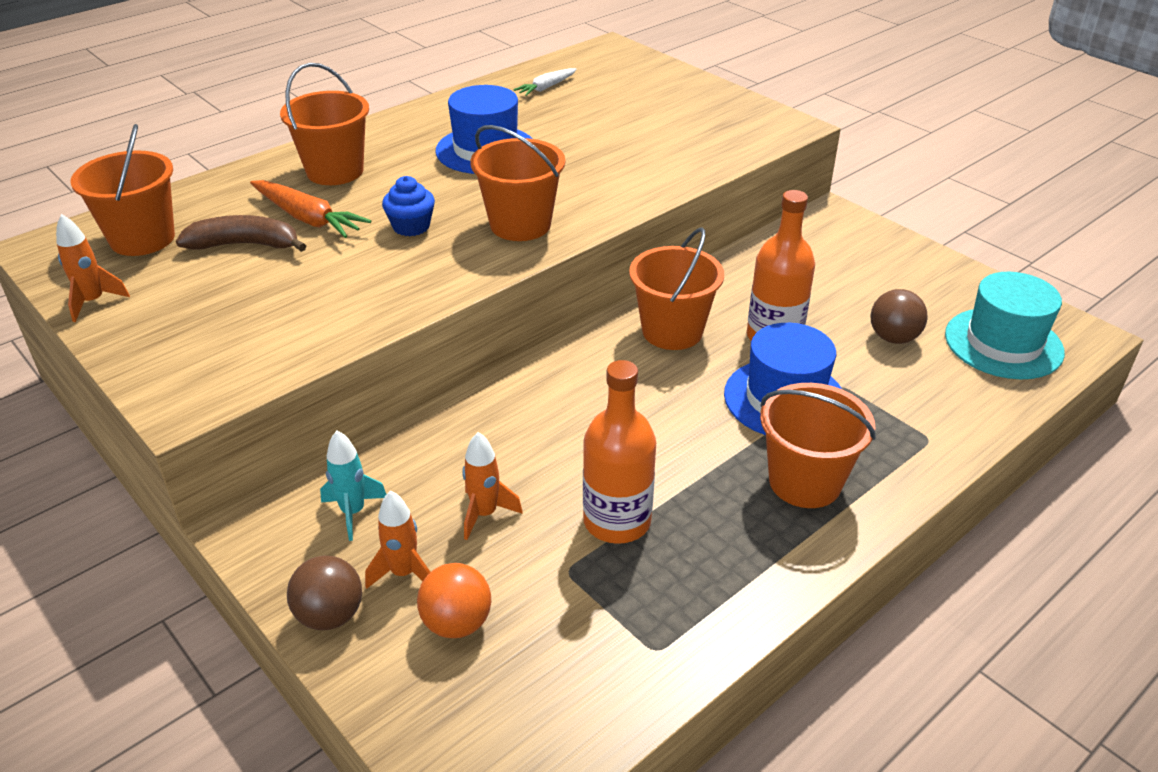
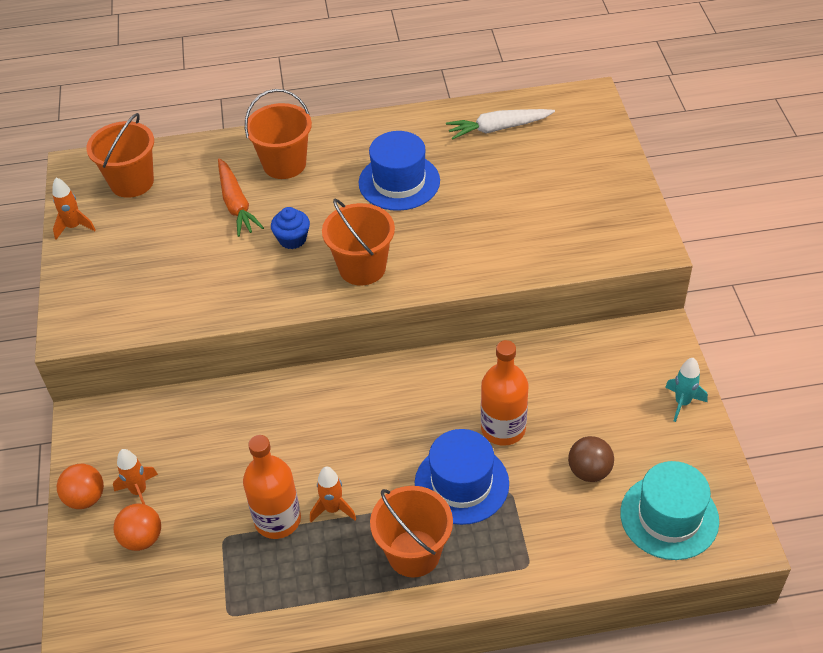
camera: 35 degrees right, 10 degrees up
brown banana [176,215,306,252] -> none
brown ball [287,555,362,630] -> orange ball [57,464,104,509]
turquoise rocket [320,431,386,541] -> turquoise rocket moved to [665,358,708,422]
orange rocket [462,432,523,540] -> orange rocket moved to [310,466,356,522]
white carrot [513,68,577,96] -> white carrot [446,109,555,140], size x1.60
orange bucket [629,227,724,350] -> none

